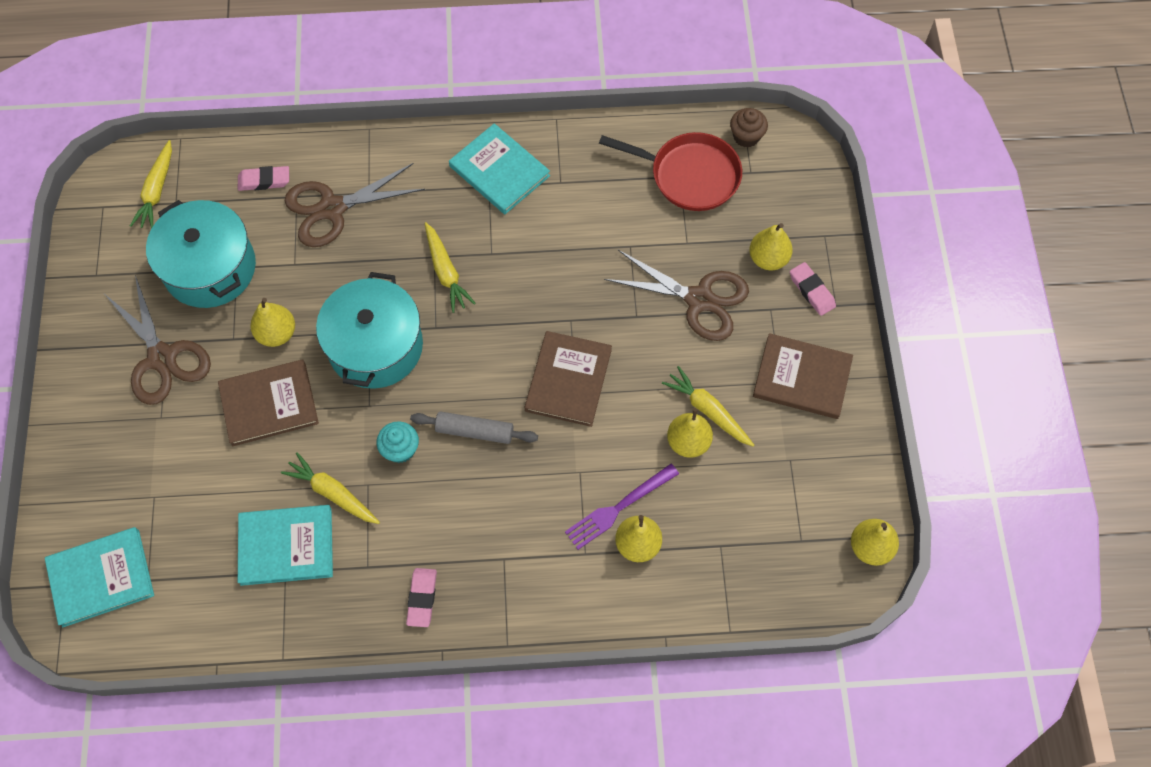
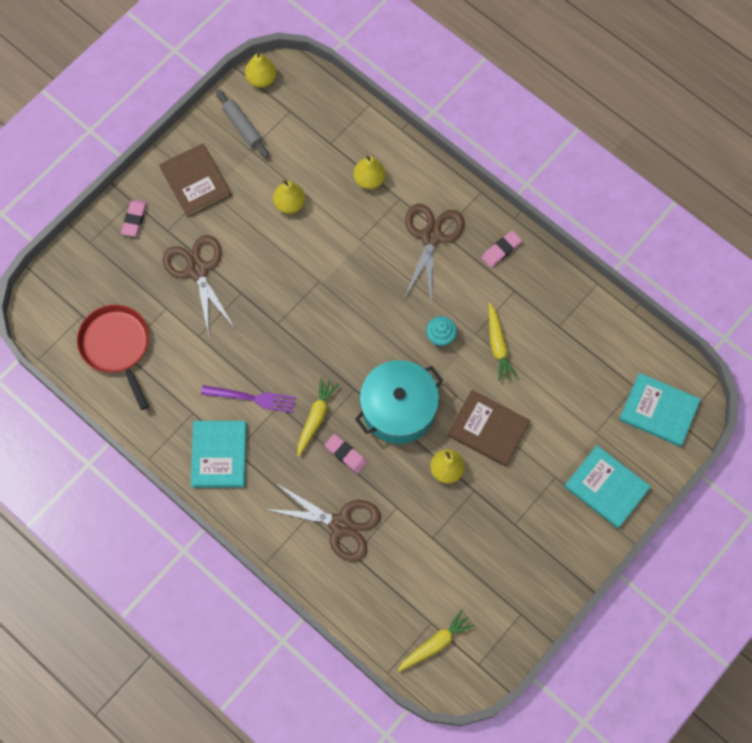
camera: 135 degrees left, 5 degrees up
brown scissors [105,275,211,405] -> brown scissors moved to [405,204,464,302]
turquoise pot [146,200,256,308] -> none
pink eraser [238,166,289,191] -> pink eraser moved to [325,434,367,474]
turquoise book [238,505,333,586] -> turquoise book moved to [564,445,651,528]
grey rolling pin [410,412,538,444] -> grey rolling pin moved to [216,90,269,158]
brown book [525,331,612,427] -> none
purple fork [565,464,679,550] -> purple fork moved to [201,385,296,413]
yellow carrot [662,366,754,447] -> none
brown cupcake [730,108,768,148] -> none
yellow pear [749,223,793,270] -> none

